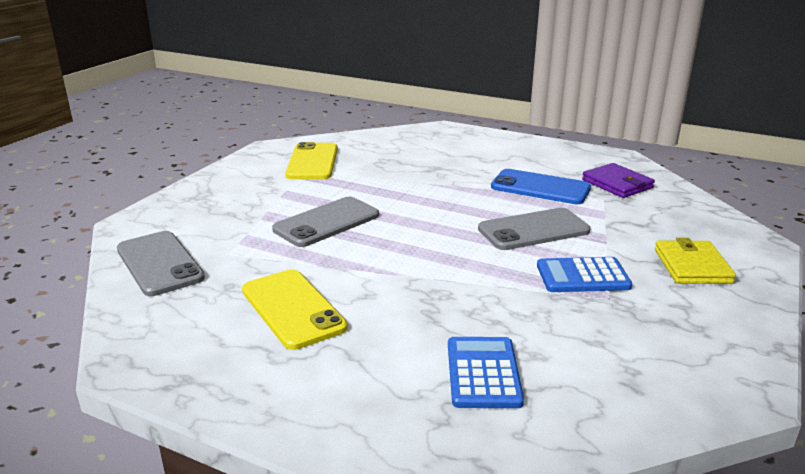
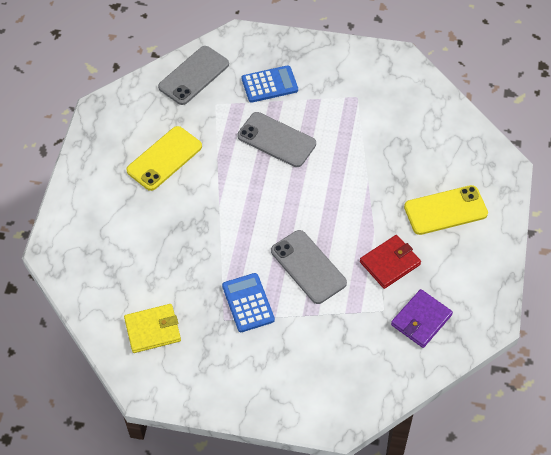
camera: 75 degrees right, 30 degrees up
yellow phone [285,142,338,179] -> yellow phone moved to [404,185,488,235]
blue calculator [448,337,524,408] -> blue calculator moved to [242,65,298,103]
blue phone [491,169,591,204] -> red wallet [360,235,421,289]
yellow wallet [655,238,736,284] -> yellow wallet moved to [124,304,181,353]

